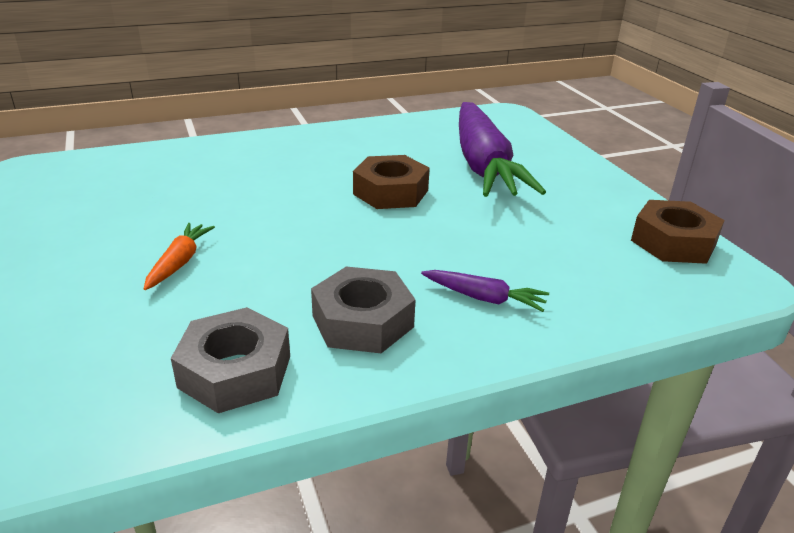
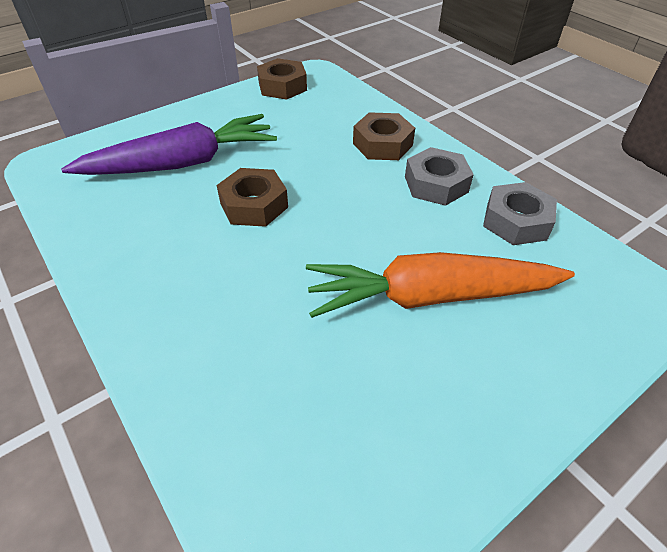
camera: 105 degrees left, 15 degrees up
orange carrot [144,223,215,290] -> orange carrot [306,252,575,318], size x2.42
purple carrot [421,270,549,312] -> brown nut [353,112,415,160]

